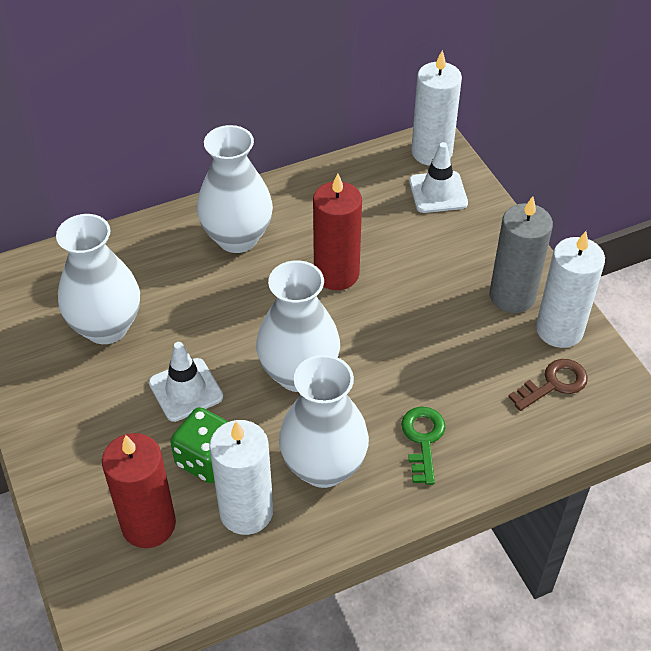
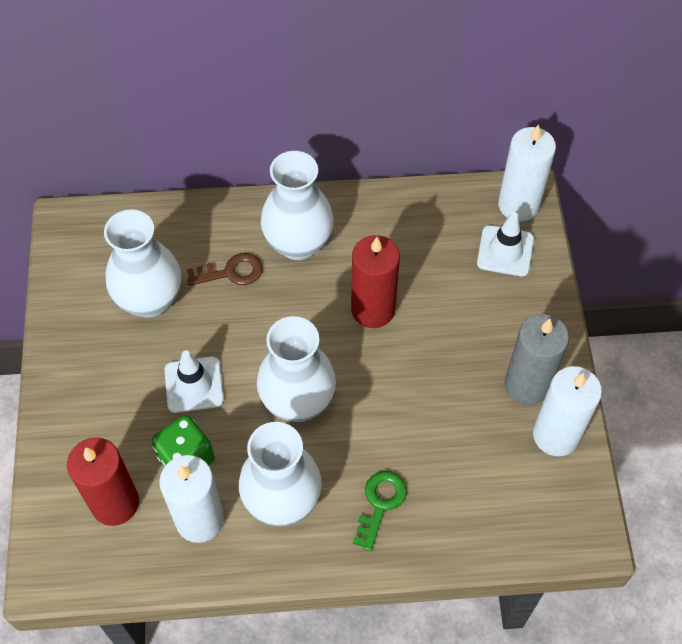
camera: 20 degrees right, 10 degrees up
brown key [508,359,588,411] -> brown key moved to [187,253,263,286]

